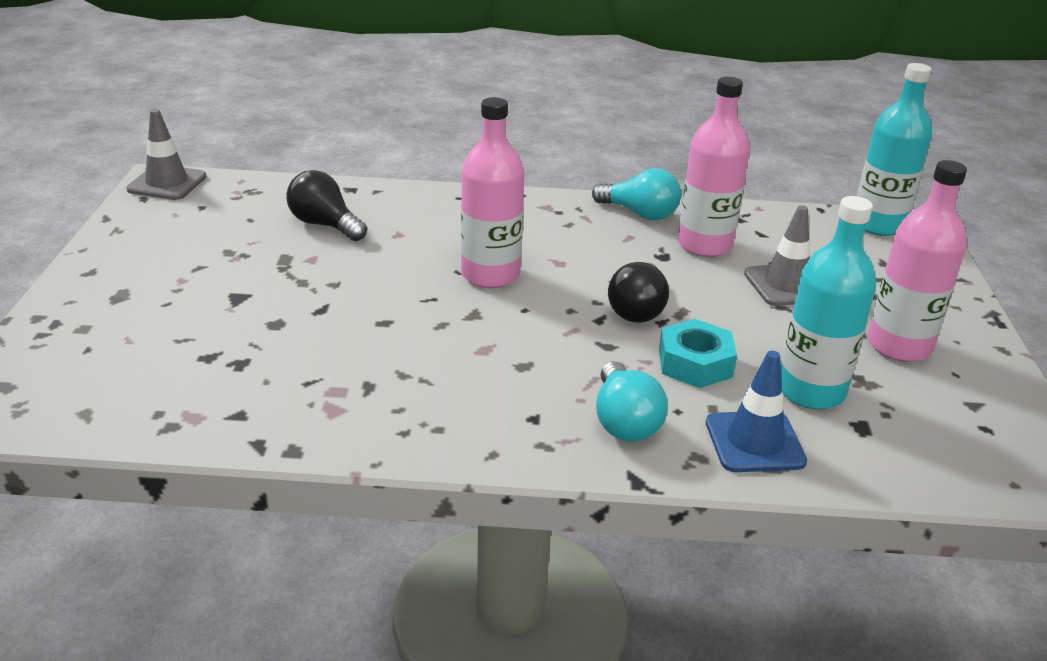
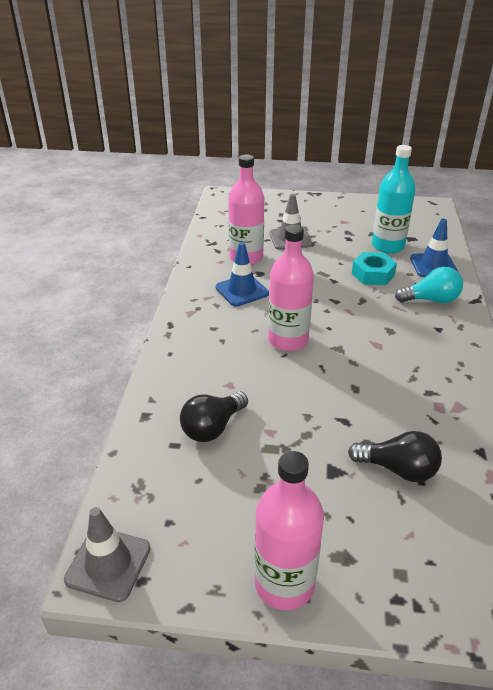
camera: 85 degrees left, 5 degrees up
turquoise light bulb [592,168,681,220] -> none
black light bulb [608,262,669,323] -> black light bulb moved to [348,431,442,482]
turquoise bottle [857,63,932,236] -> none
pink bottle [867,160,967,362] -> pink bottle moved to [254,451,324,610]
none -> blue traffic cone [216,242,269,306]

